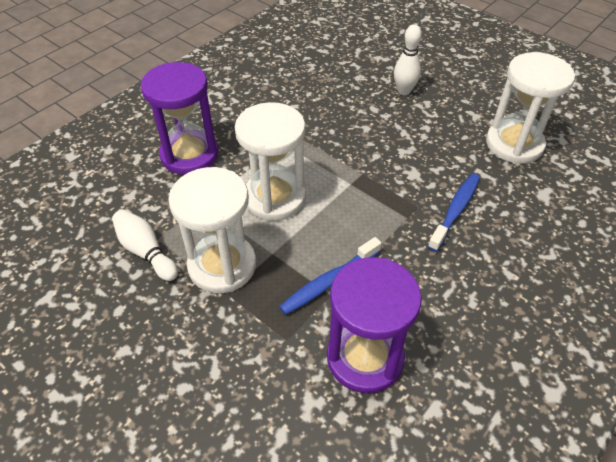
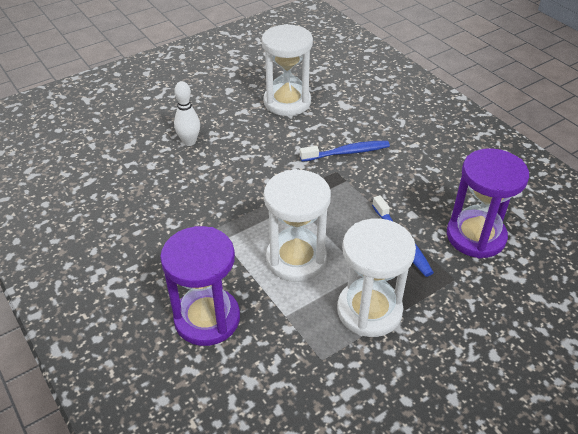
camera: 75 degrees left, 5 degrees down
white bowling pin [112,210,178,281] -> none
blue toothbrush [428,174,480,252] -> blue toothbrush turned 120 degrees clockwise [300,140,390,161]

